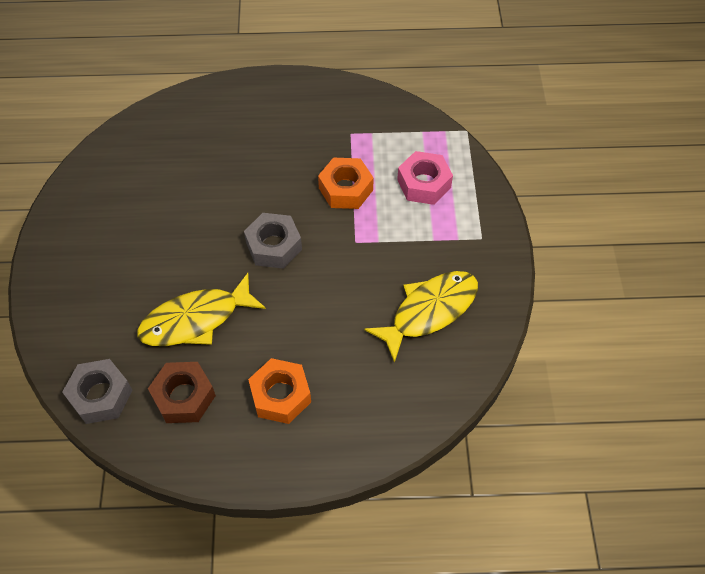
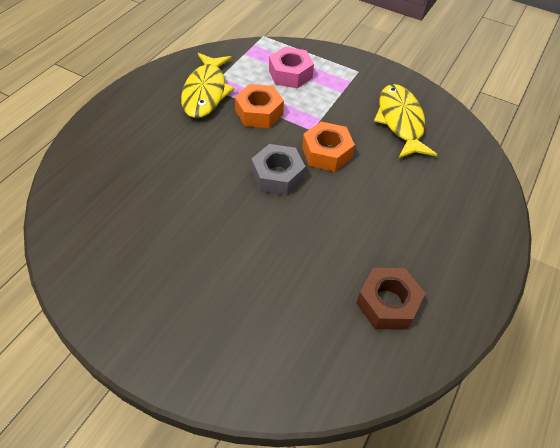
camera: 60 degrees left, 5 degrees down
grey nut [62,359,133,424] -> none
yellow fish [137,273,266,346] -> yellow fish moved to [181,53,235,118]
orange nut [248,358,311,424] -> orange nut moved to [302,122,355,172]

